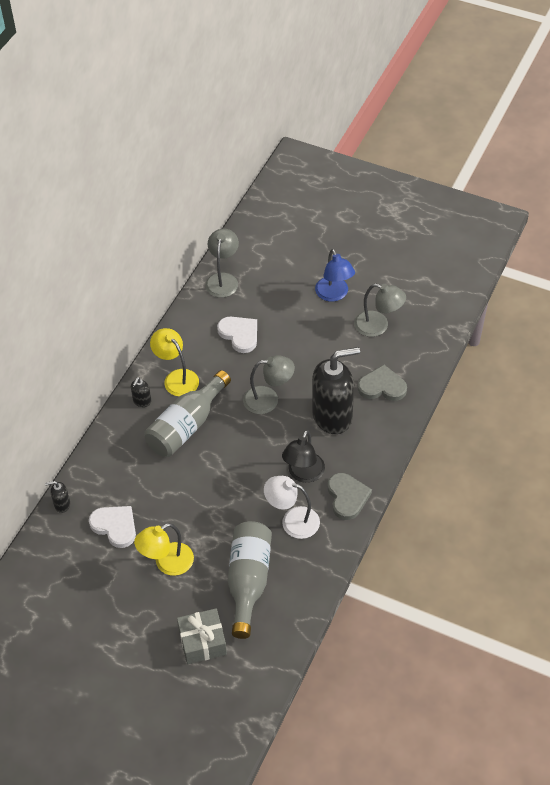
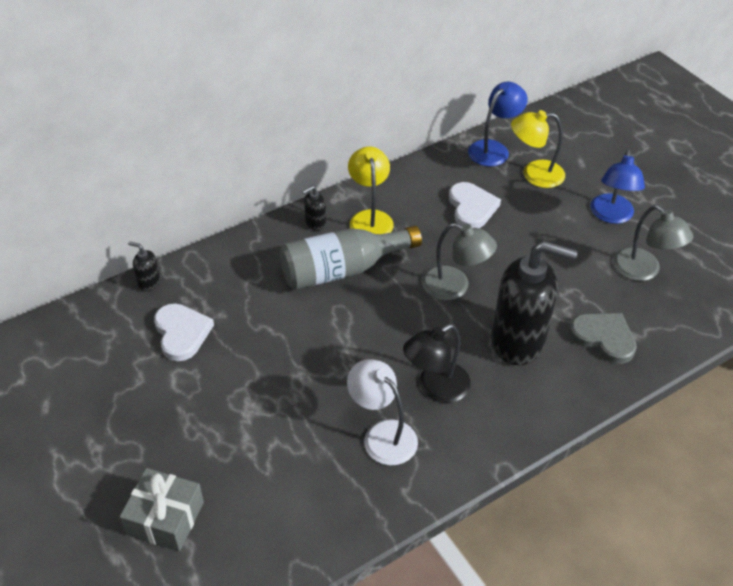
camera: 30 degrees right, 5 degrees down
yellow lamp [134,523,194,576] -> yellow lamp moved to [511,110,565,188]
grey lamp [205,229,239,298] -> blue lamp [468,82,528,166]
grey bottle [228,521,272,639] -> none
grey heart [328,473,372,520] -> none

